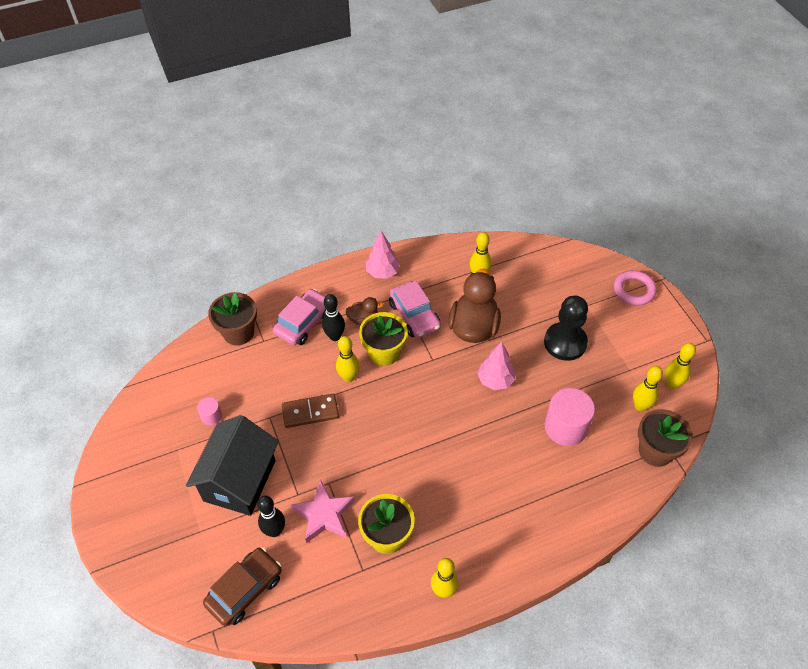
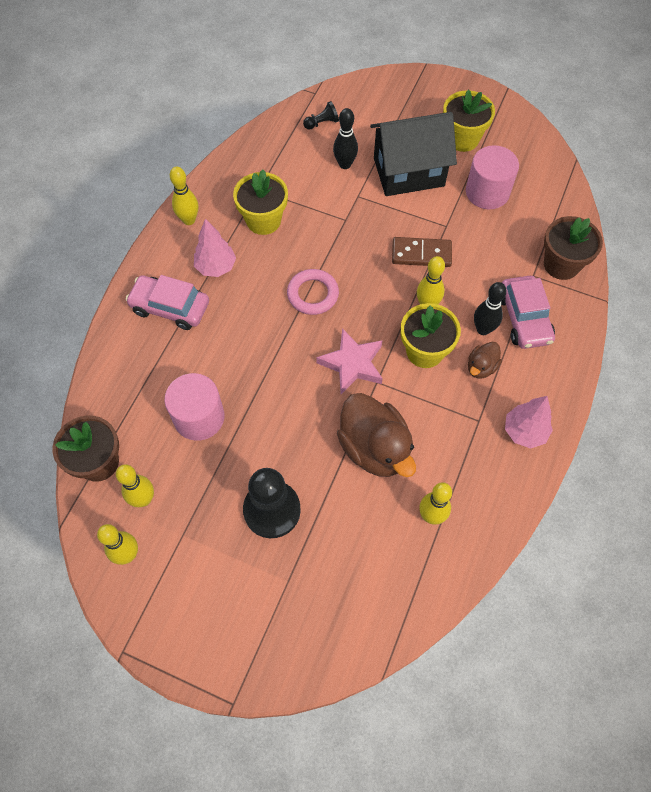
camera: 135 degrees right, 10 degrees up
black house [186,415,279,516] -> black house turned 75 degrees counterclockwise [370,112,457,196]
pink cylinder [197,397,222,425] -> pink cylinder [466,145,519,209], size x2.01
brown car [203,547,282,626] -> black pawn [303,101,339,130]
brown domino [282,394,339,428] -> brown domino turned 60 degrees clockwise [392,237,452,267]
pink star [291,479,355,543] -> pink star moved to [316,328,383,394]
pink car [389,281,441,338] -> pink car moved to [126,275,209,330]
pink tree [477,342,515,390] -> pink tree moved to [194,219,236,277]
pink ring [614,270,657,305] -> pink ring moved to [287,269,339,315]
none -> yellow flower pot [443,90,495,152]

